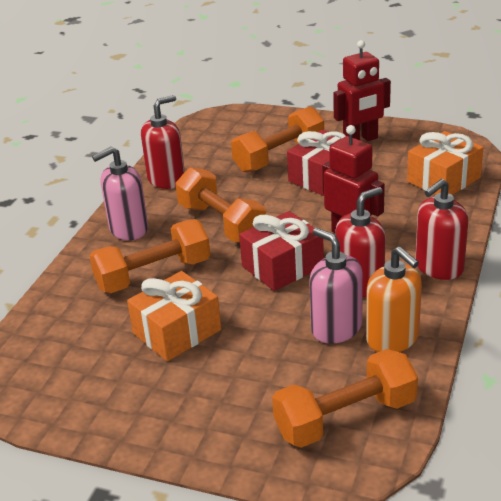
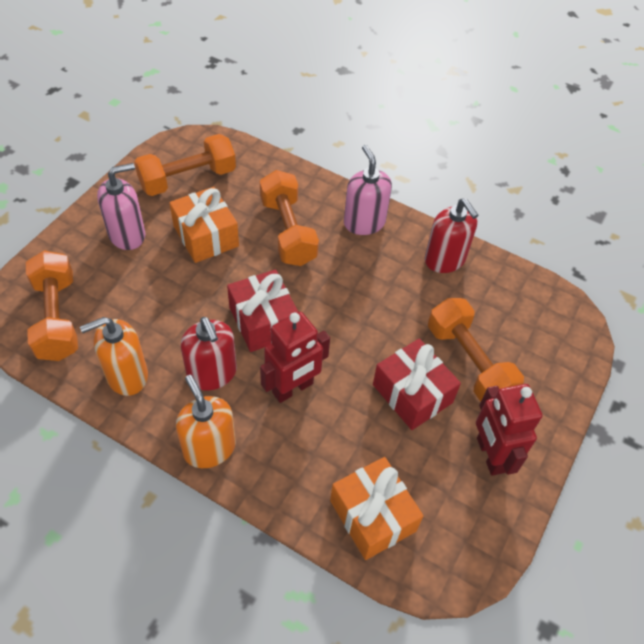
camera: 95 degrees right, 20 degrees up
orange dumbbell [175,167,266,243] -> orange dumbbell moved to [134,134,236,196]
pink soap dispenser [309,228,363,344] -> pink soap dispenser moved to [97,163,145,250]
red soap dispenser [415,179,468,280] -> orange soap dispenser [176,375,236,468]

